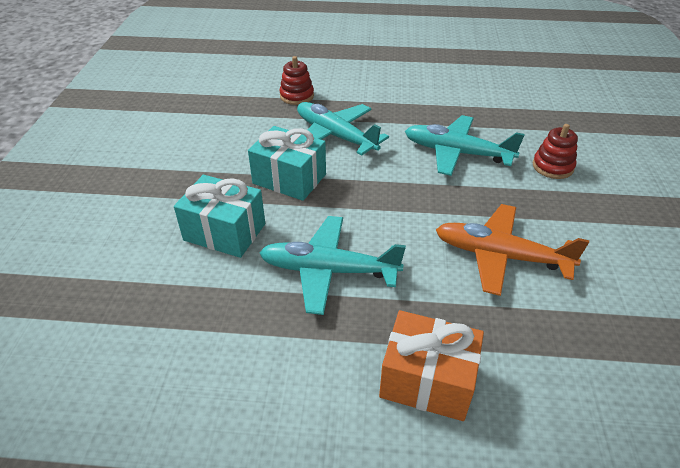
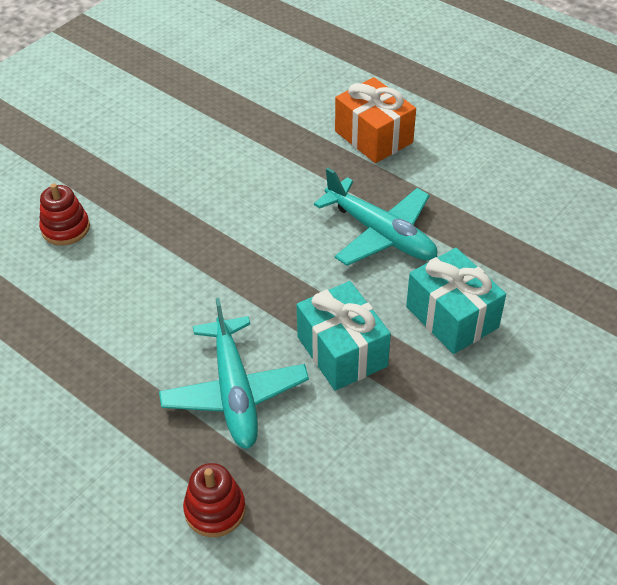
camera: 145 degrees left, 5 degrees up
turquoise plane [405,115,525,176] -> none
orange plane [436,204,589,296] -> none

